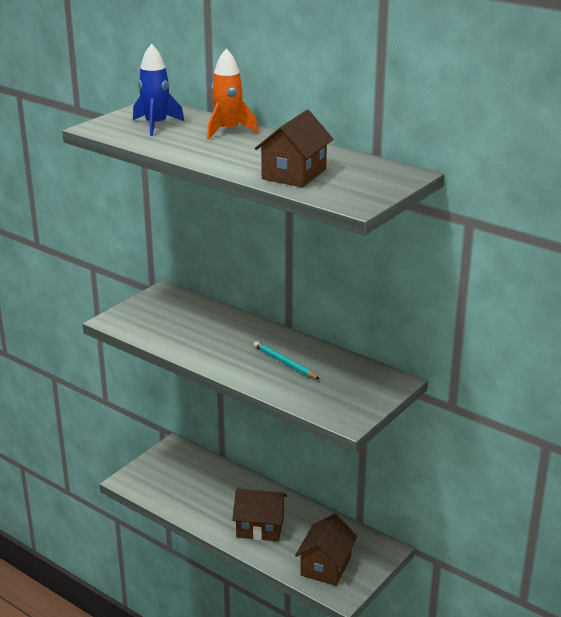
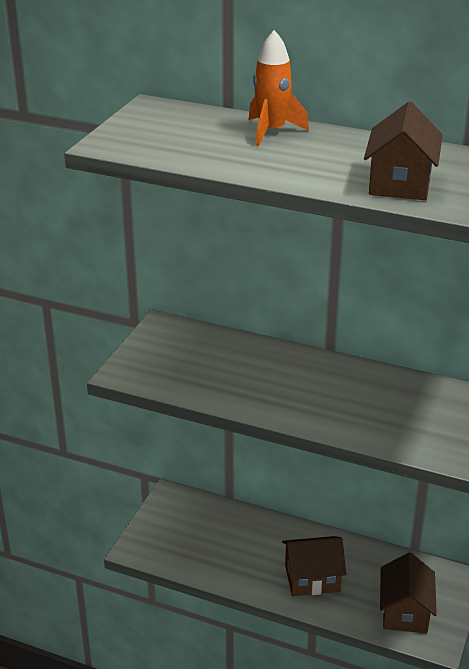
camera: 15 degrees left, 5 degrees up
blue rocket [133,44,184,136] -> none
turquoise pencil [253,341,319,379] -> none

